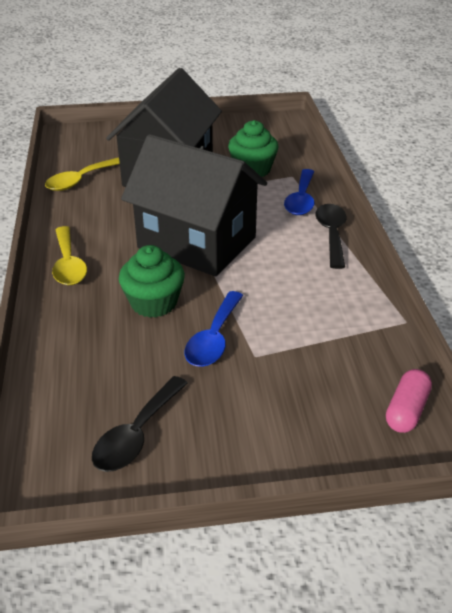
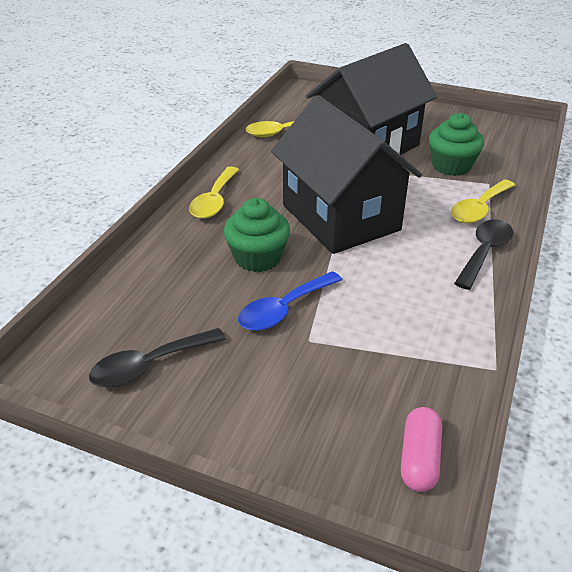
camera: 30 degrees right, 0 degrees up
blue spoon [284,169,314,215] -> yellow spoon [451,179,515,223]
pink capsule [386,369,432,433] -> pink capsule turned 45 degrees counterclockwise [401,407,442,492]

